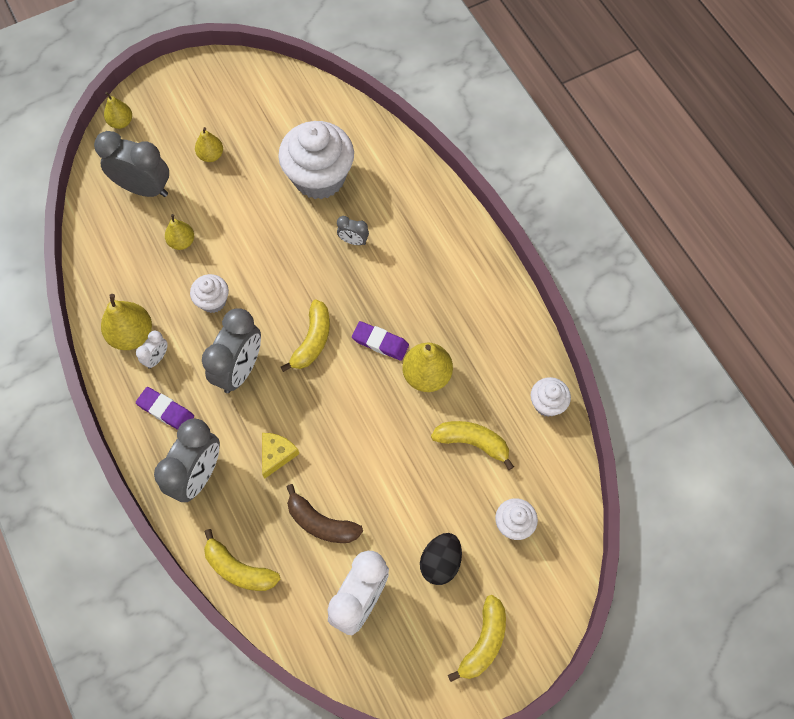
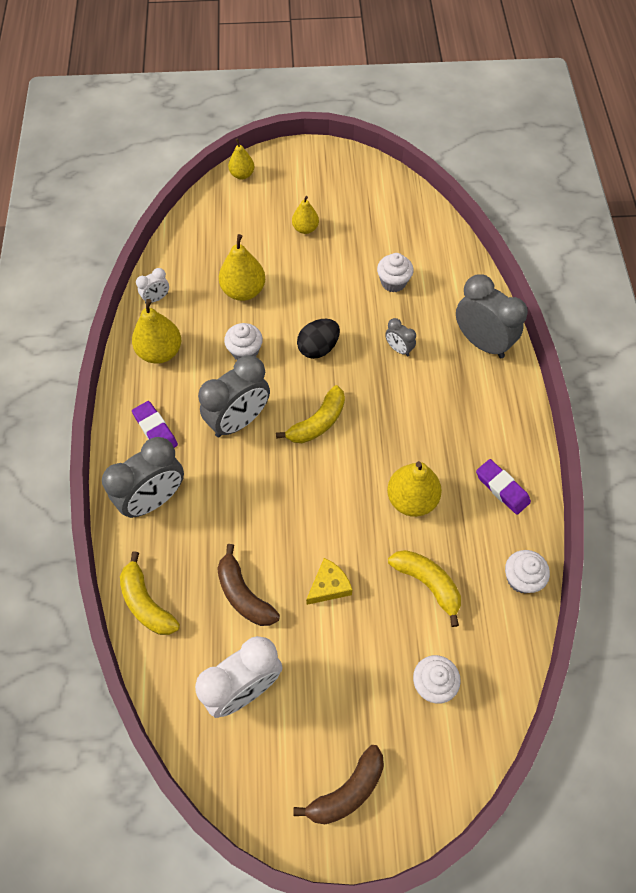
camera: 25 degrees right, 5 degrees down
grey clock [94,131,169,197] -> grey clock moved to [456,274,528,358]
white clock [136,331,168,369] -> white clock moved to [136,268,169,304]
yellow pear [165,214,194,250] -> yellow pear [219,234,265,301], size x1.63
yellow cheese [262,433,299,479] -> yellow cheese moved to [306,558,352,605]
white cupcake [278,121,354,199] -> white cupcake [377,253,414,292], size x0.49
purple eraser [352,321,409,361] -> purple eraser moved to [476,459,531,515]
black egg [420,533,462,585] -> black egg moved to [297,319,340,359]
yellow banana [448,595,506,682] -> brown banana [293,745,384,824]

